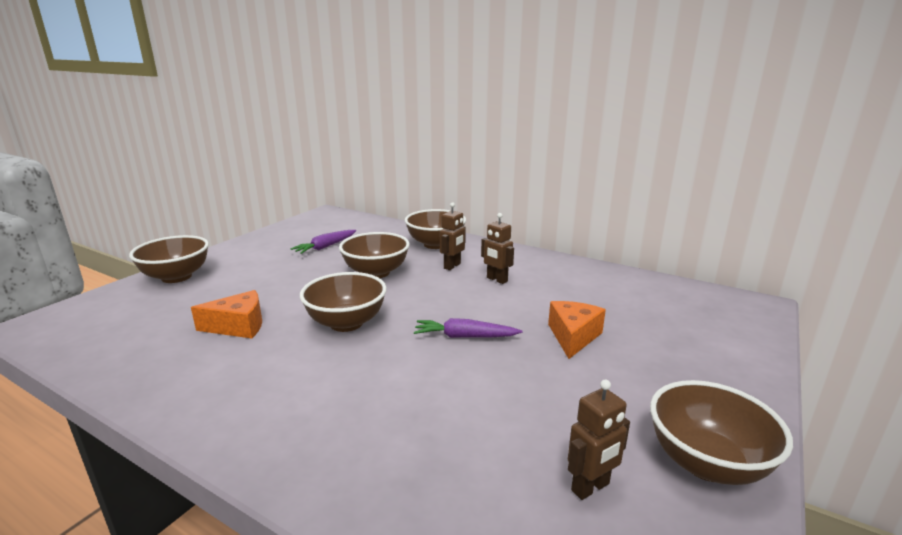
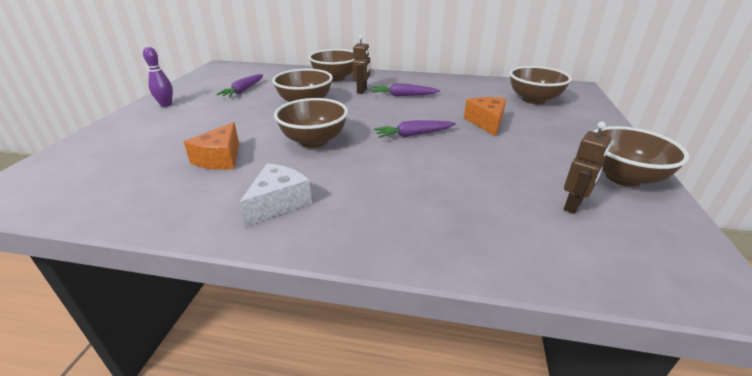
camera: 20 degrees left, 10 degrees up
brown bowl [129,235,209,283] -> brown bowl moved to [510,66,572,104]
orange cheese [191,290,262,339] -> orange cheese turned 135 degrees clockwise [184,122,239,170]
brown robot [481,213,514,284] -> purple carrot [371,83,440,96]
none -> purple bowling pin [143,47,173,107]
none -> white cheese [239,163,312,226]

